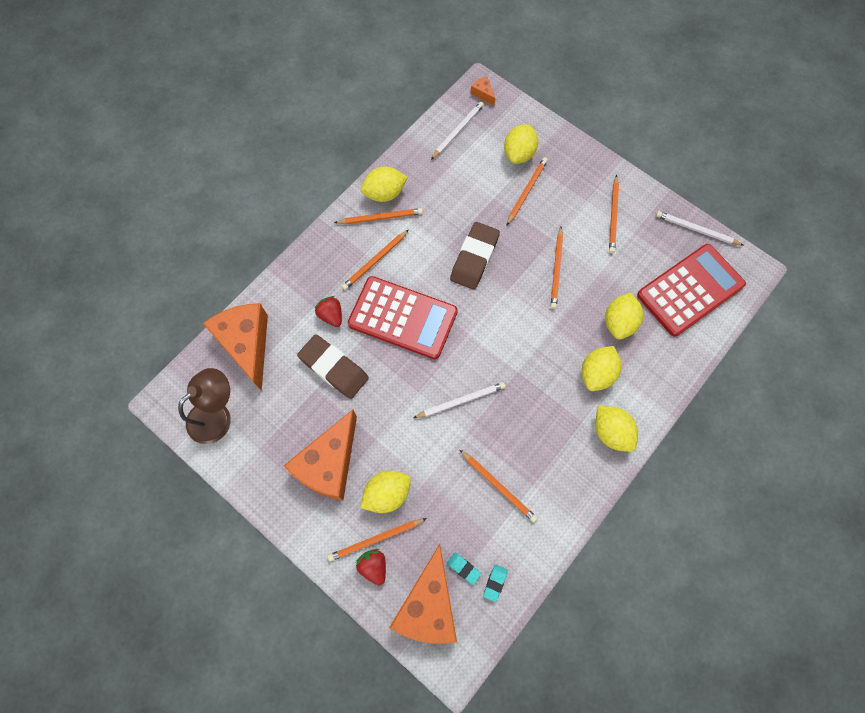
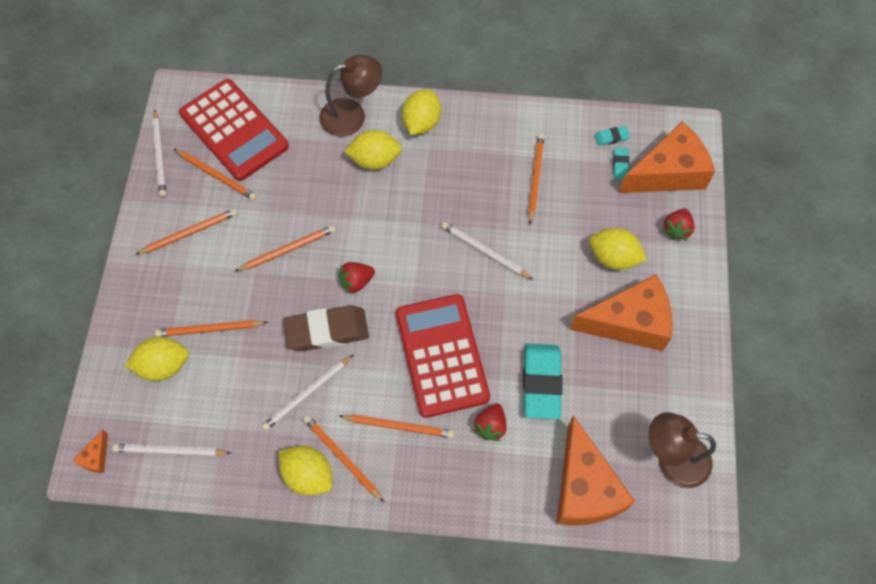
camera: 125 degrees left, 5 degrees down
orange cheese [203,303,268,391] -> orange cheese turned 45 degrees counterclockwise [557,415,635,526]
brown eraser [297,335,369,399] -> turquoise eraser [523,344,563,420]
orange pencil [327,518,427,562] -> orange pencil moved to [174,149,257,200]
yellow lemon [605,293,643,340] -> none
red calculator [637,244,746,337] -> red calculator turned 150 degrees counterclockwise [179,79,289,181]
none -> white pencil [262,354,354,431]
none -> brown lamp [319,55,382,137]
none -> red strawberry [339,262,375,293]

